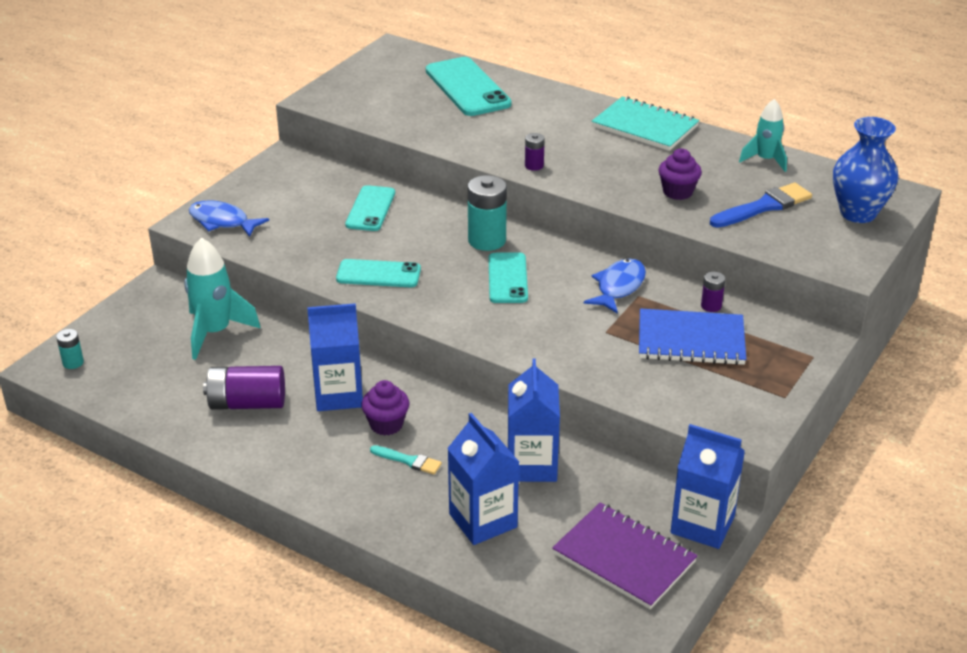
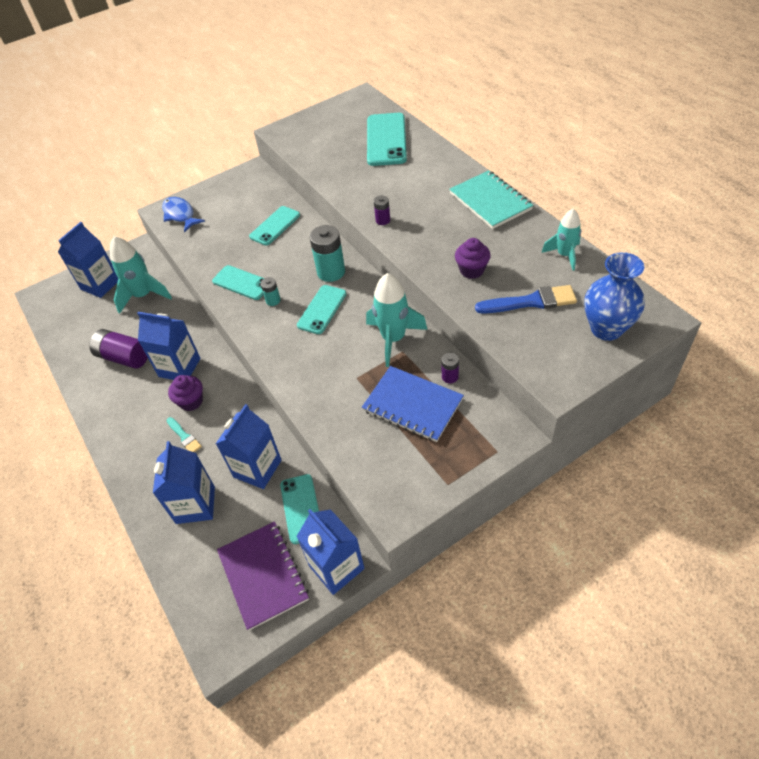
camera: 30 degrees right, 15 degrees up
turquoise battery [56,329,84,369] -> turquoise battery moved to [261,277,281,306]
blue fish [584,259,646,314] -> turquoise rocket [366,273,427,367]
none -> blue carton [58,222,118,298]
none -> turquoise phone [280,474,319,544]

